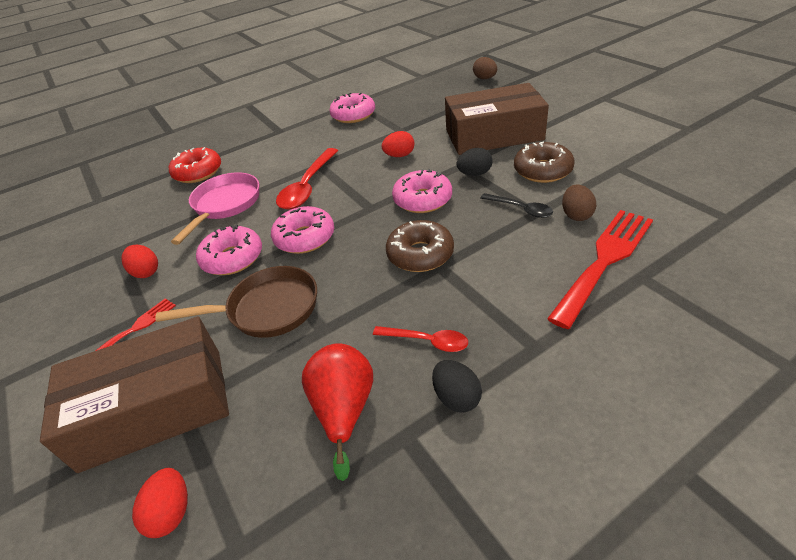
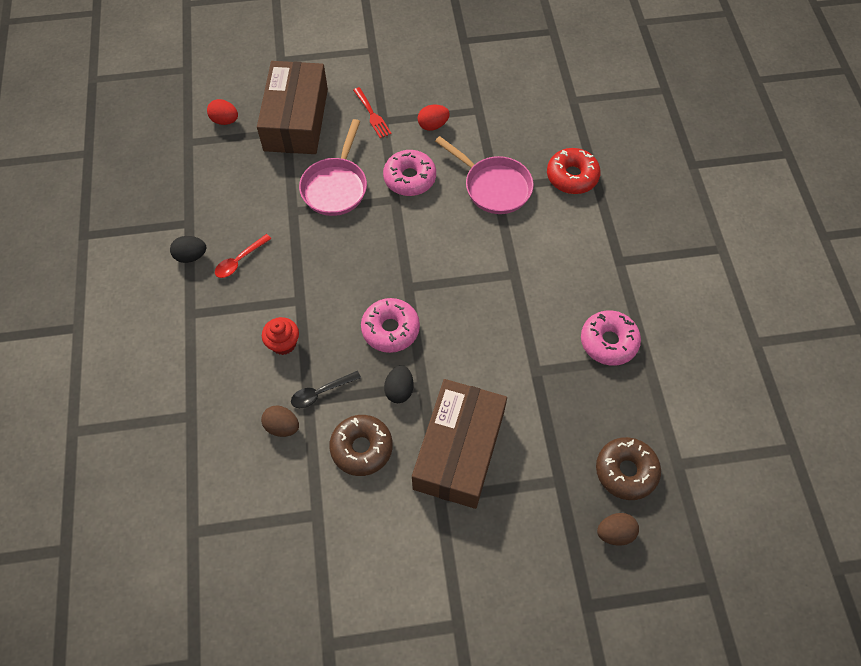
camera: 110 degrees right, 20 degrees up
brown pan [155,266,317,338] -> pink pan [299,119,367,216]
pink donut [271,206,334,254] -> none
red spoon [276,148,338,210] -> none
red pear [302,343,373,481] -> none
red egg [382,131,415,157] -> none
brown donut [386,220,454,272] -> brown donut moved to [596,437,661,500]
red fork [547,210,653,329] -> none
none -> red cupcake [262,317,299,355]

